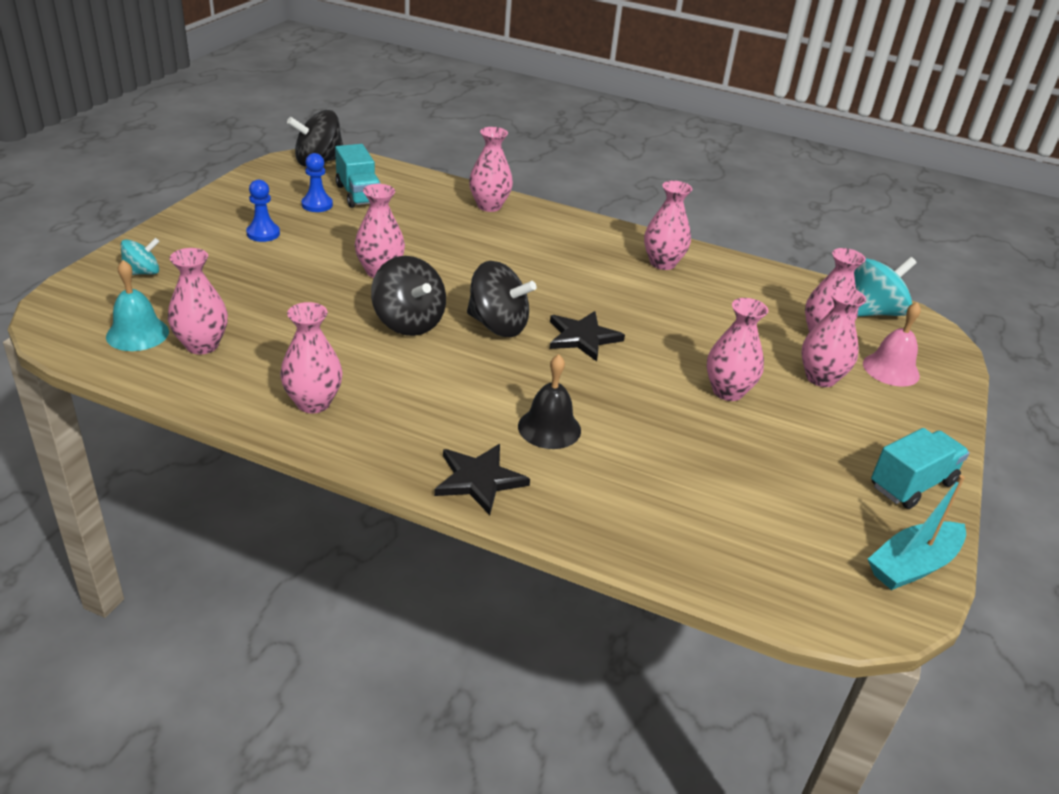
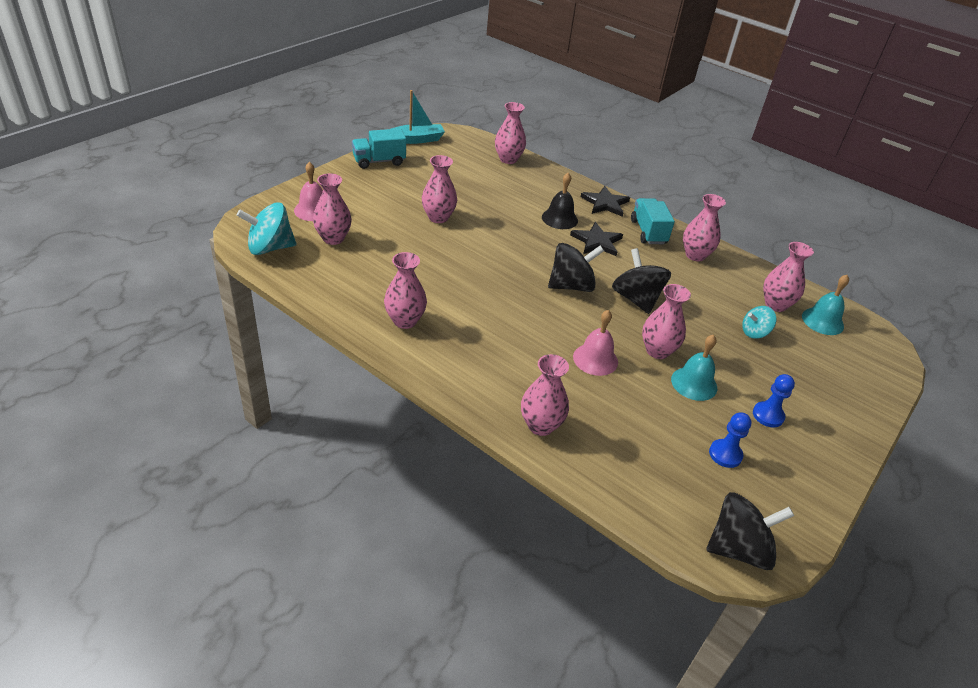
camera: 165 degrees left, 5 degrees up
turquoise spinning top [121,238,160,275] -> turquoise spinning top moved to [742,306,776,339]
turquoise truck [335,144,381,208] -> turquoise truck moved to [631,198,675,244]
black spinning top [467,261,536,337] -> black spinning top turned 120 degrees clockwise [548,243,604,292]
black star [550,311,625,362] -> black star moved to [570,222,623,256]
pink vase [801,287,866,387] -> pink vase moved to [495,102,526,164]
none -> pink bell [573,310,618,376]
none -> turquoise bell [671,335,717,401]

